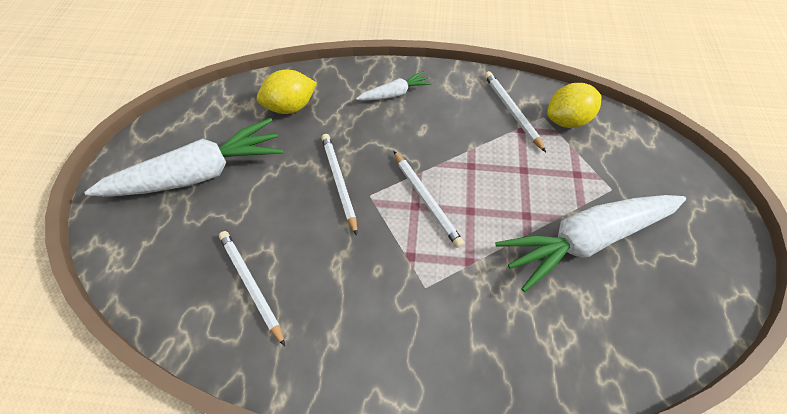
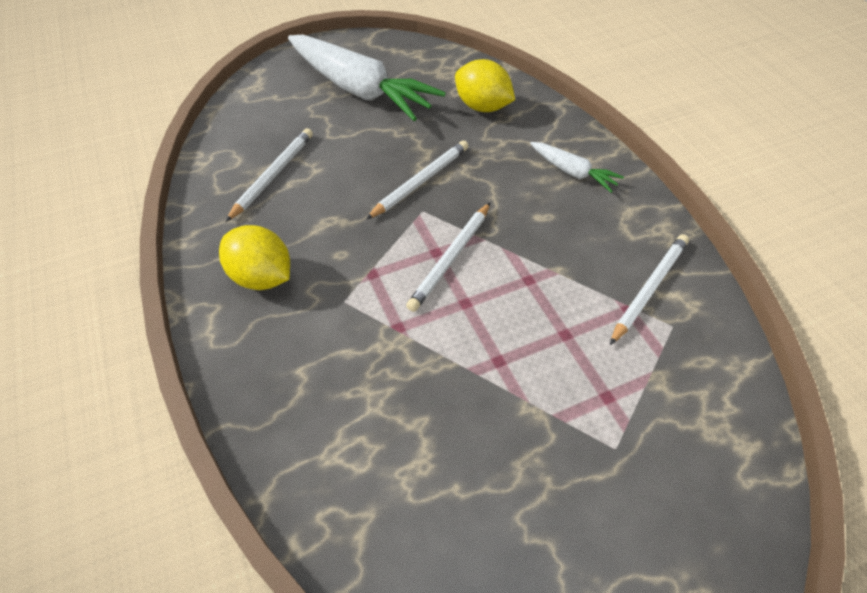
camera: 60 degrees right, 5 degrees down
white carrot [495,195,686,292] -> none
yellow lemon [547,83,601,128] -> yellow lemon moved to [219,225,290,290]

